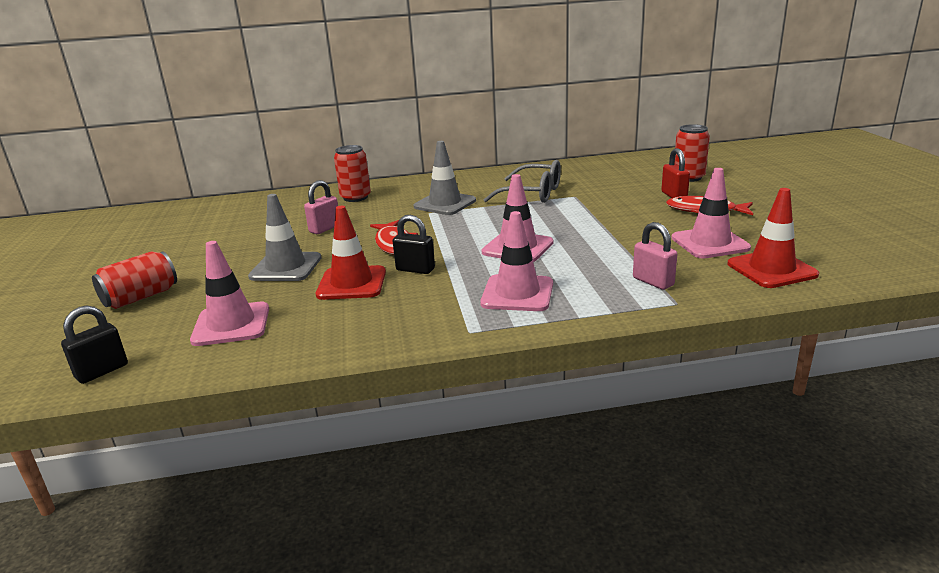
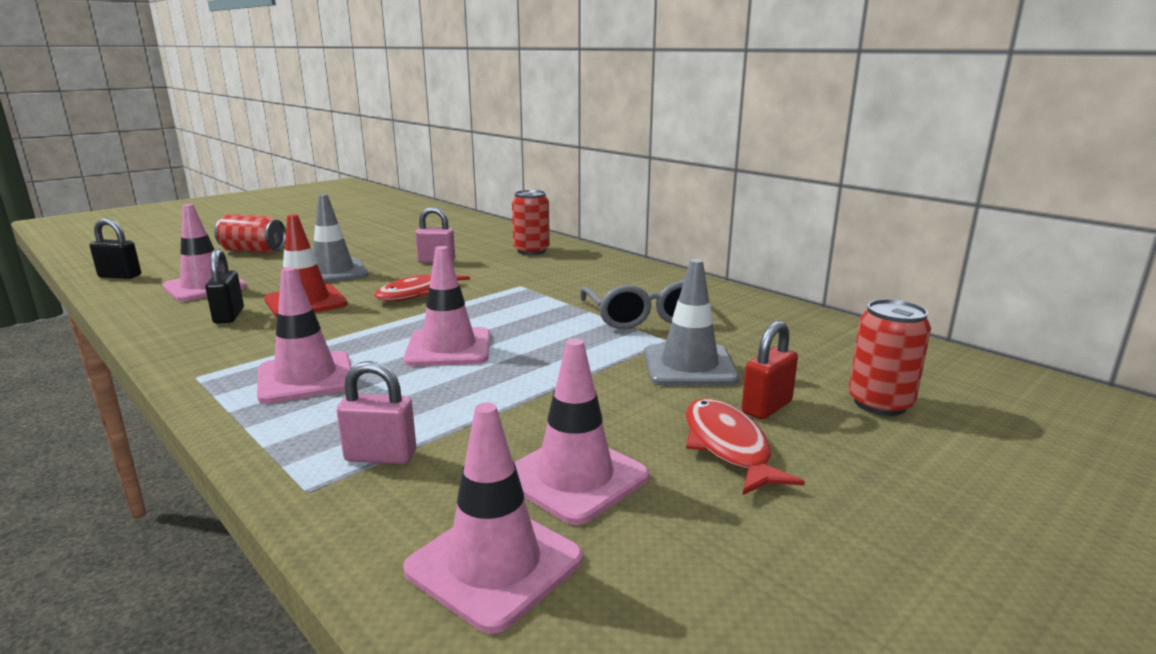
camera: 55 degrees right, 5 degrees down
black padlock [393,215,435,274] -> black padlock moved to [205,249,244,324]
grey traffic cone [414,141,476,215] -> grey traffic cone moved to [644,259,739,386]
pink padlock [633,222,677,290] -> pink padlock turned 75 degrees clockwise [337,361,416,464]
red traffic cone [727,188,819,288] -> pink traffic cone [403,403,583,634]

